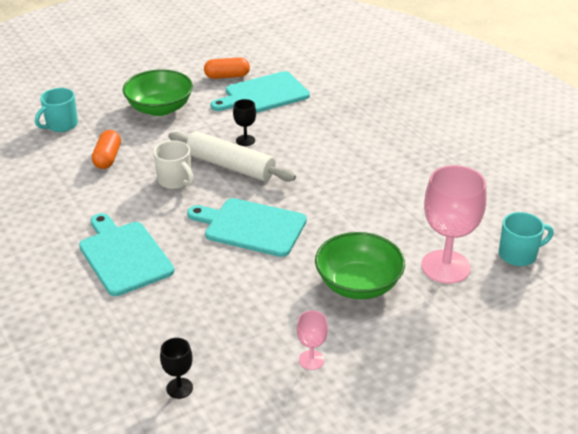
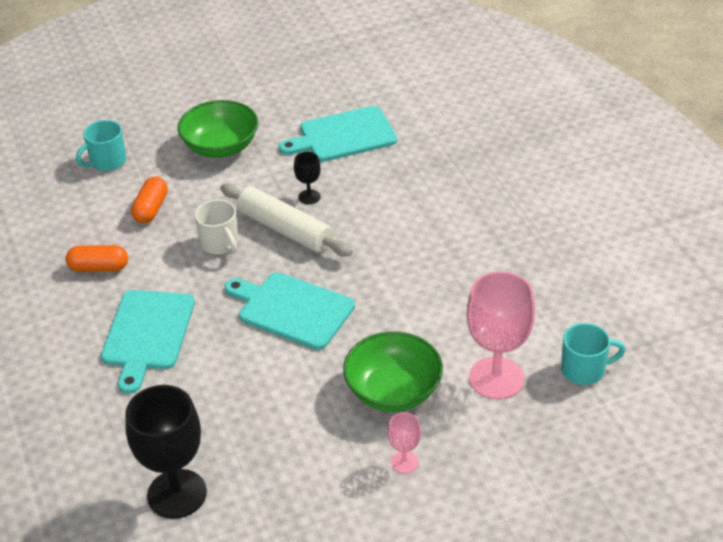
camera: 10 degrees right, 5 degrees up
turquoise cutting board [79,213,174,296] -> turquoise cutting board turned 150 degrees counterclockwise [101,290,195,394]
black goblet [160,338,193,399] -> black goblet [125,385,207,519], size x2.12
orange capsule [204,57,250,79] -> orange capsule moved to [66,245,128,272]
pink goblet [297,310,328,370] -> pink goblet moved to [388,412,421,474]

